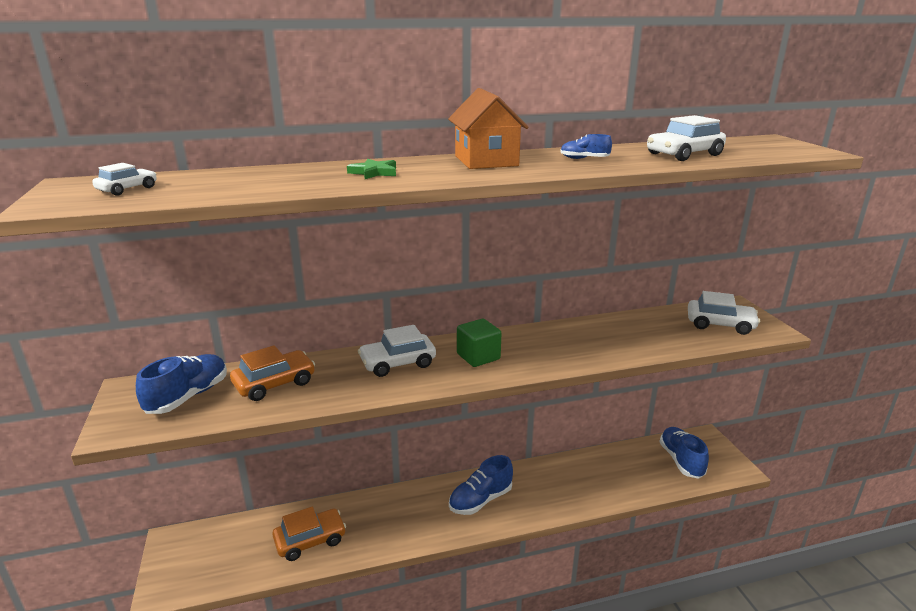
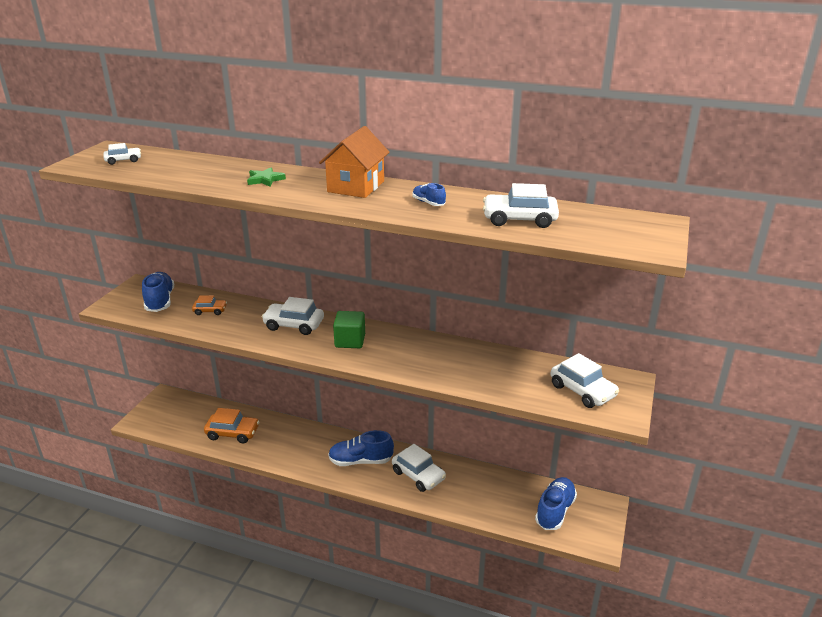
camera: 35 degrees right, 5 degrees up
blue shoe [136,354,227,414] -> blue shoe turned 75 degrees counterclockwise [142,272,174,312]
orange car [230,345,315,401] -> orange car [192,295,227,315], size x0.58
none -> white car [392,444,446,492]

